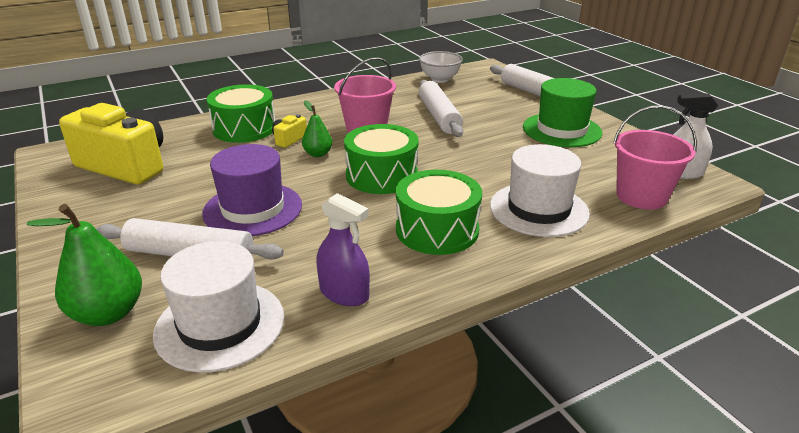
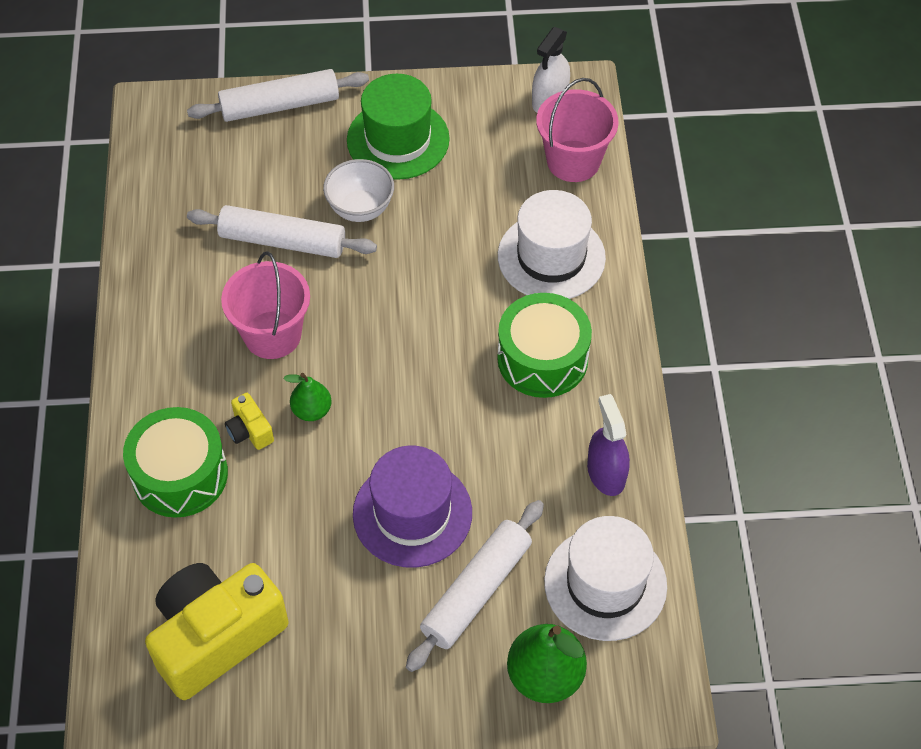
camera: 65 degrees left, 25 degrees up
purple spray bottle [316,193,370,306] -> purple spray bottle turned 75 degrees counterclockwise [587,394,630,496]
green drum [344,124,419,194] -> none
white bowl [419,51,463,83] -> white bowl moved to [323,159,394,222]

